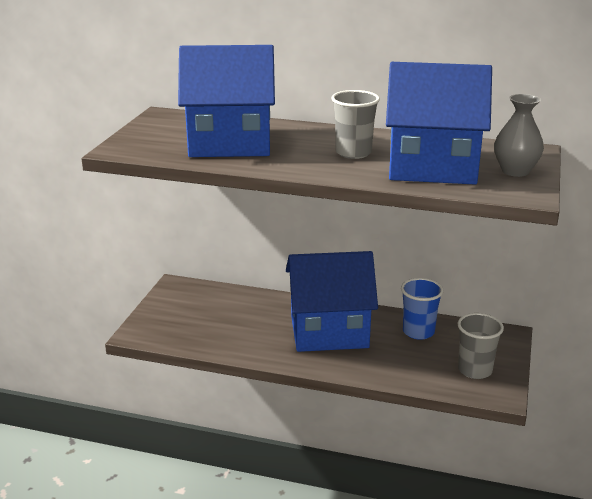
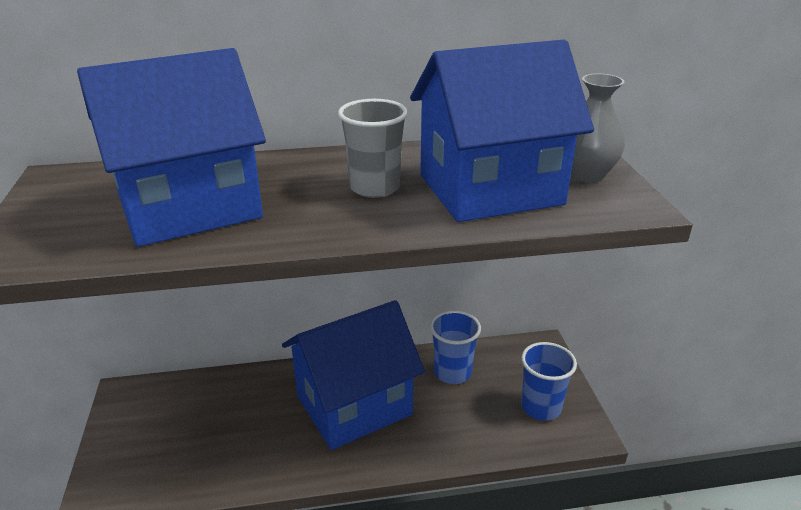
camera: 25 degrees left, 5 degrees up
grey cup [457,313,504,379] -> blue cup [521,342,577,421]

